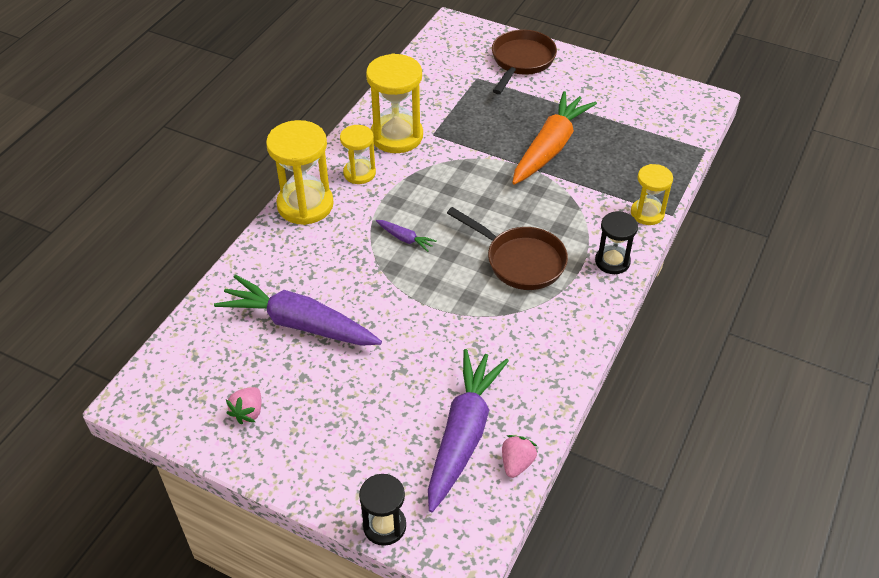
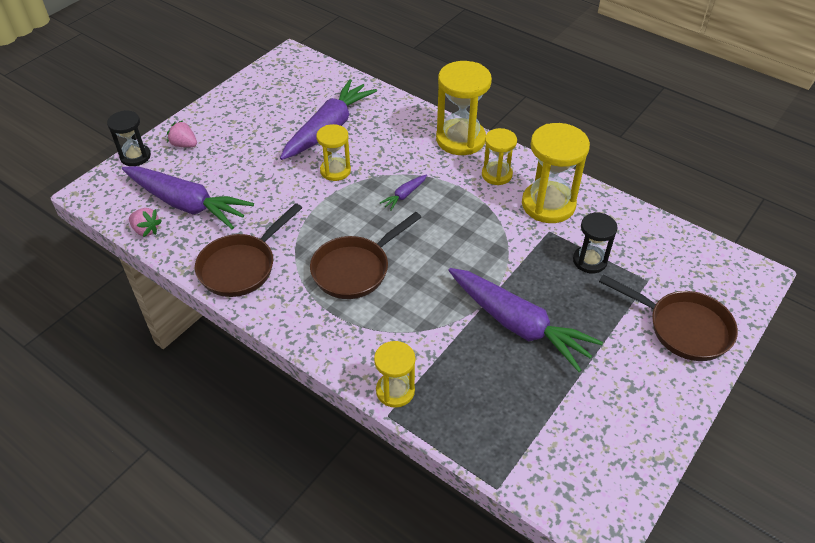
camera: 100 degrees right, 0 degrees up
pink strawberry [226,387,261,424] -> pink strawberry moved to [167,120,197,148]
orange carrot [512,91,597,185] -> purple carrot [448,268,603,372]
black hourglass [595,211,638,274] -> black hourglass moved to [573,212,618,273]
none -> brown pan [195,203,302,297]
none -> yellow hourglass [316,124,351,181]

